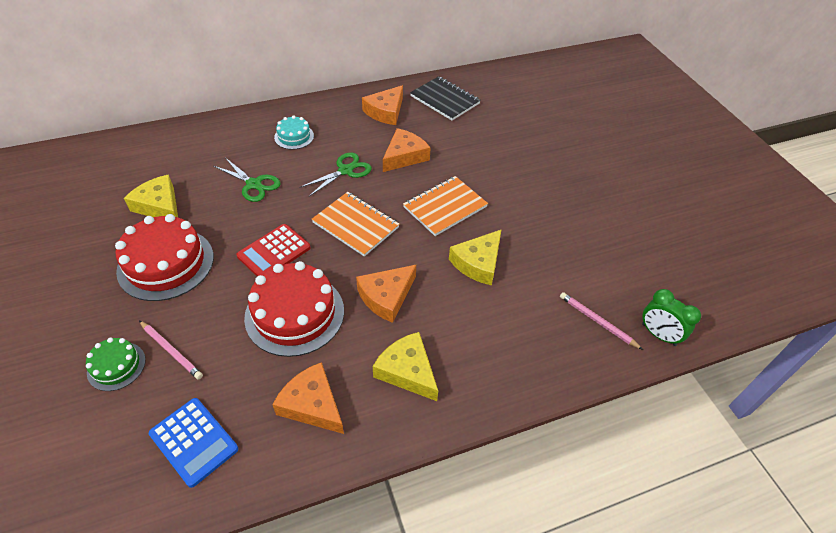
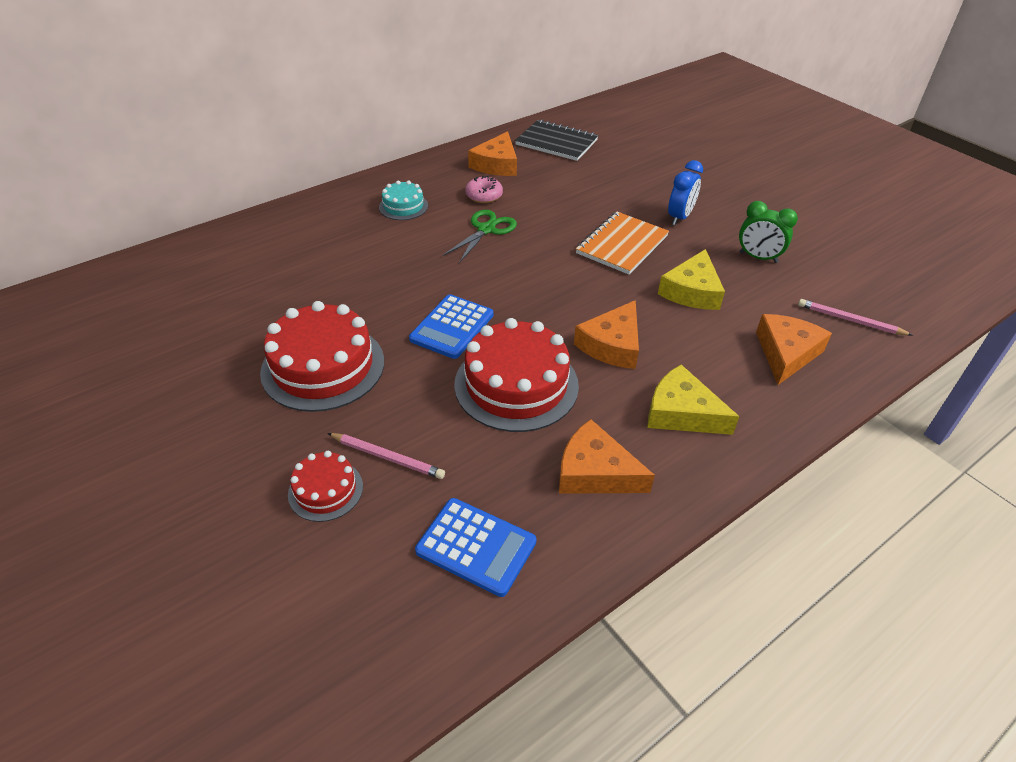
camera: 15 degrees left, 5 degrees down
green cake [86,337,146,391] -> red cake [288,451,363,522]
yellow cheese [124,175,178,217] -> none
green scissors [214,158,280,202] -> none
red calculator [237,224,311,276] -> blue calculator [409,294,493,359]
orange notebook [312,192,399,257] -> none
orange cheese [383,128,431,172] -> orange cheese moved to [756,314,832,385]
green clock [642,289,701,346] -> green clock moved to [739,201,798,263]
none -> pink donut [465,176,503,203]
none -> blue clock [668,160,703,225]

